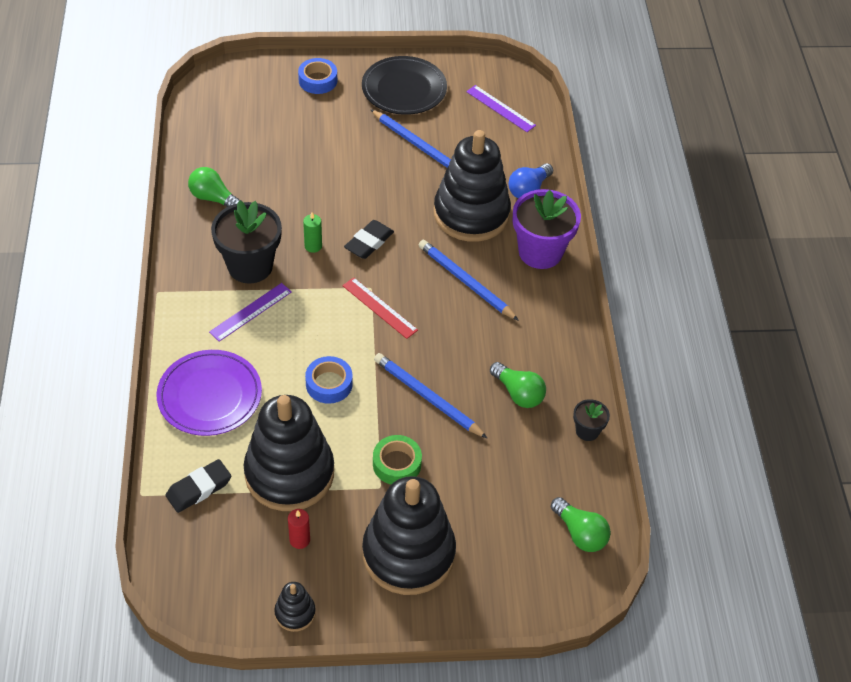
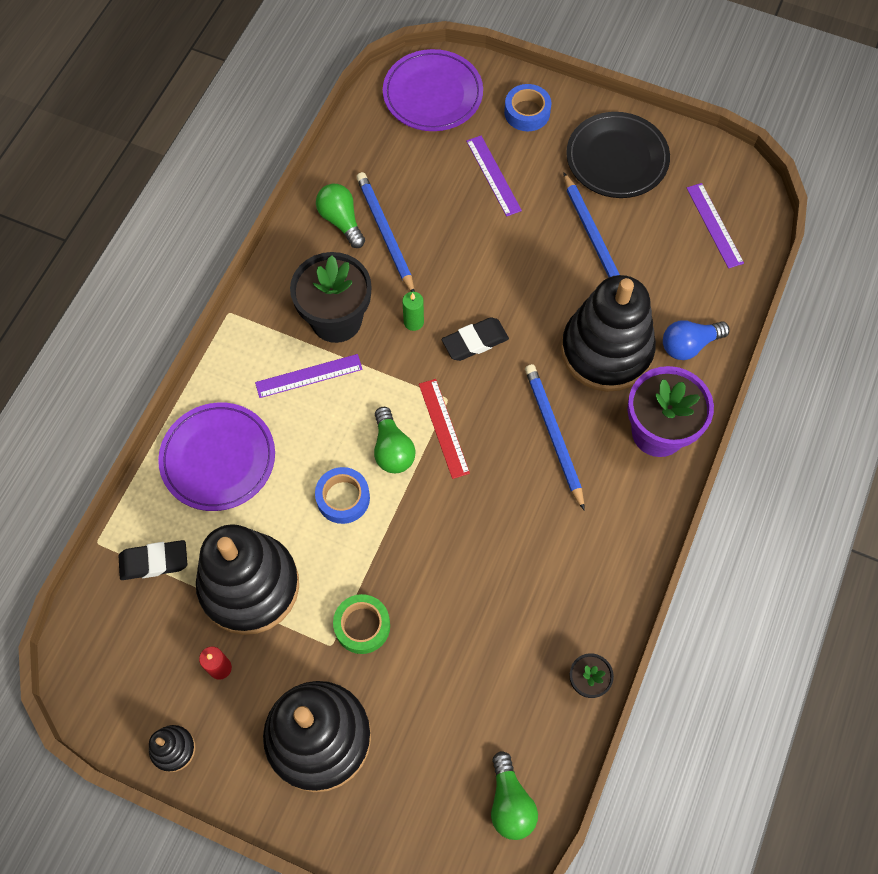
camera: 30 degrees right, 15 degrees up
blue pencil [374,353,487,438] -> blue pencil moved to [356,172,415,292]
green light bulb [490,362,546,408] -> green light bulb moved to [374,407,416,473]
none -> purple plate [383,49,483,131]
none -> purple ruler [466,136,522,217]

